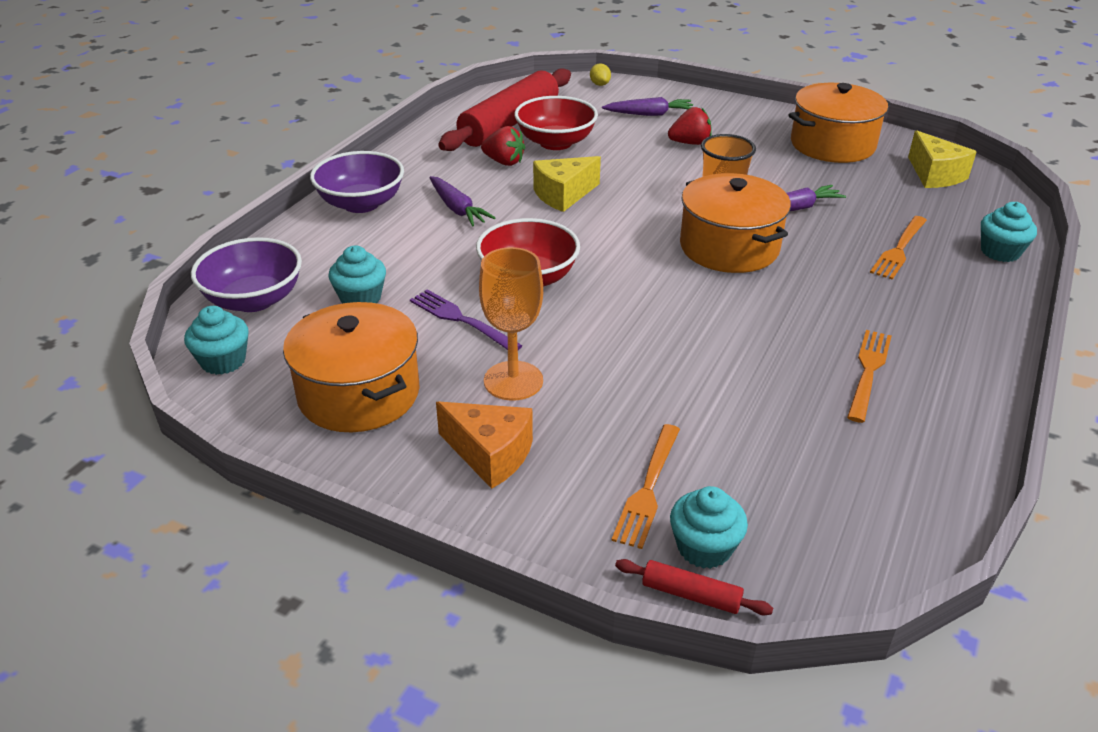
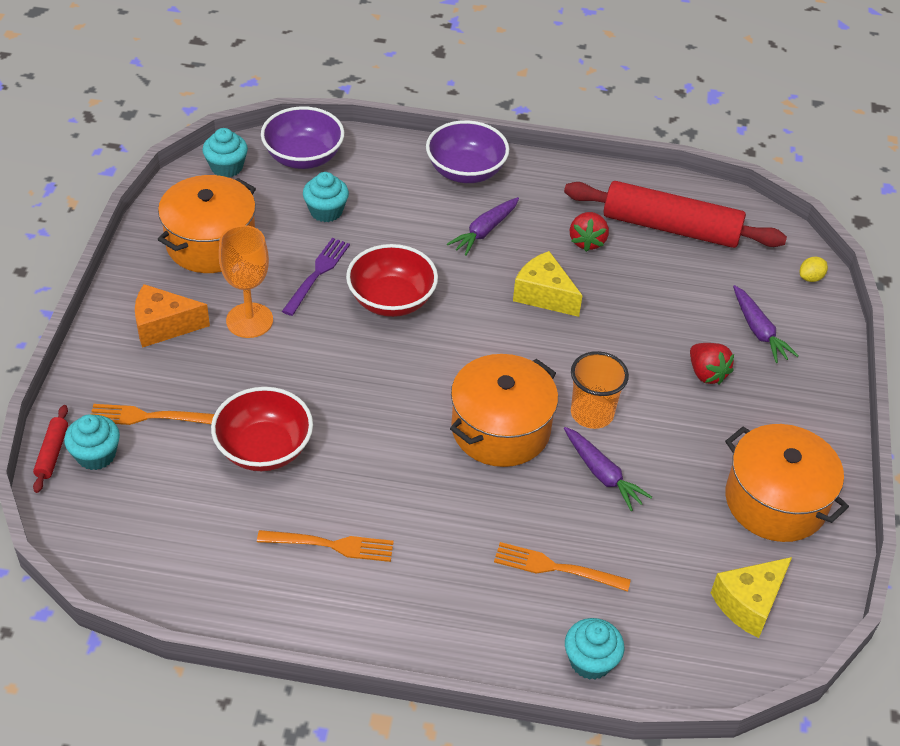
camera: 70 degrees right, 10 degrees up
orange cheese [436,401,533,489] -> orange cheese turned 75 degrees clockwise [135,284,210,348]
red bowl [514,96,598,150] -> red bowl moved to [211,387,313,471]

